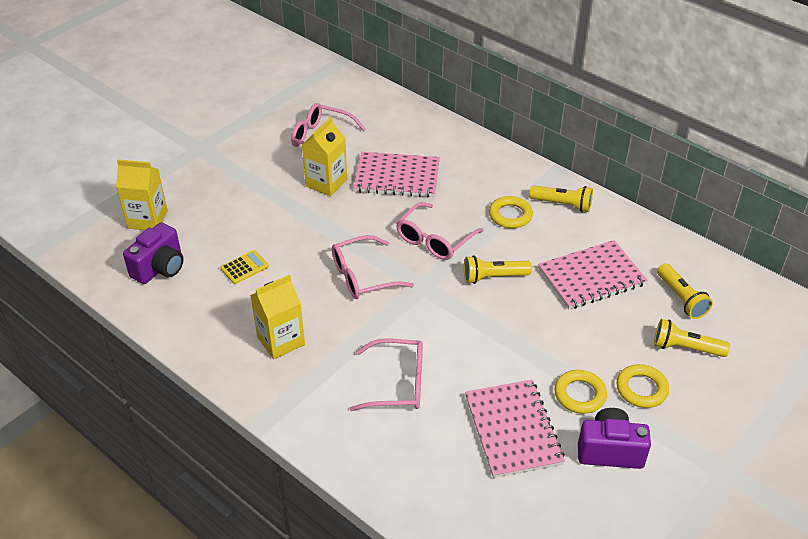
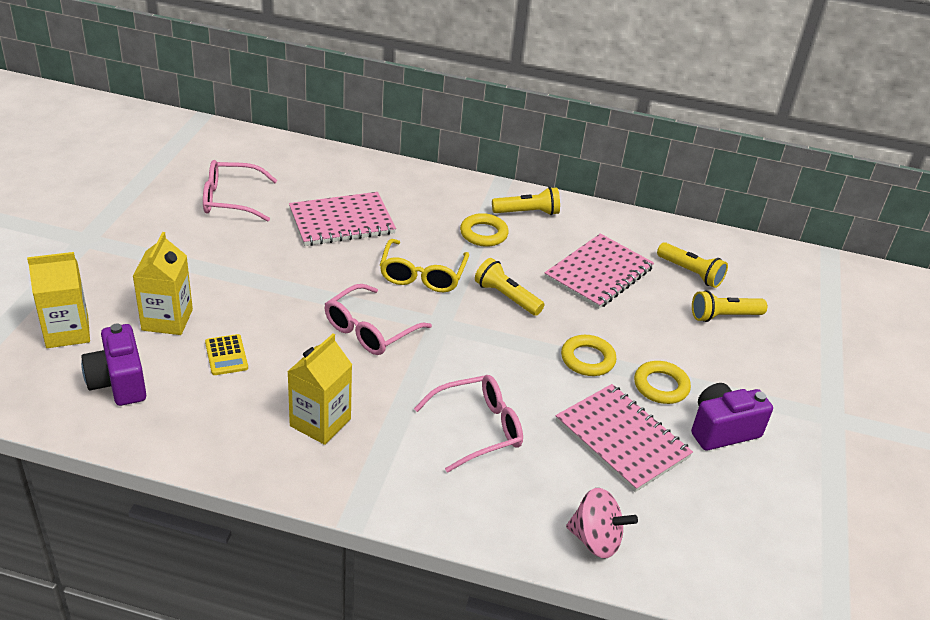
camera: 30 degrees left, 5 degrees down
purple camera [123,222,184,284] -> purple camera turned 150 degrees clockwise [81,323,146,406]
yellow calculator [220,250,269,284] -> yellow calculator turned 135 degrees clockwise [205,334,248,375]
yellow carton [302,117,347,196] -> yellow carton moved to [133,232,193,335]
pink glasses [396,202,483,260] -> yellow glasses [380,239,469,292]
yellow flashlight [464,255,532,284] -> yellow flashlight turned 75 degrees clockwise [475,258,544,316]
yellow ring [616,364,669,408] -> yellow ring moved to [561,335,616,376]
none -> pink spinning top [566,488,638,558]

